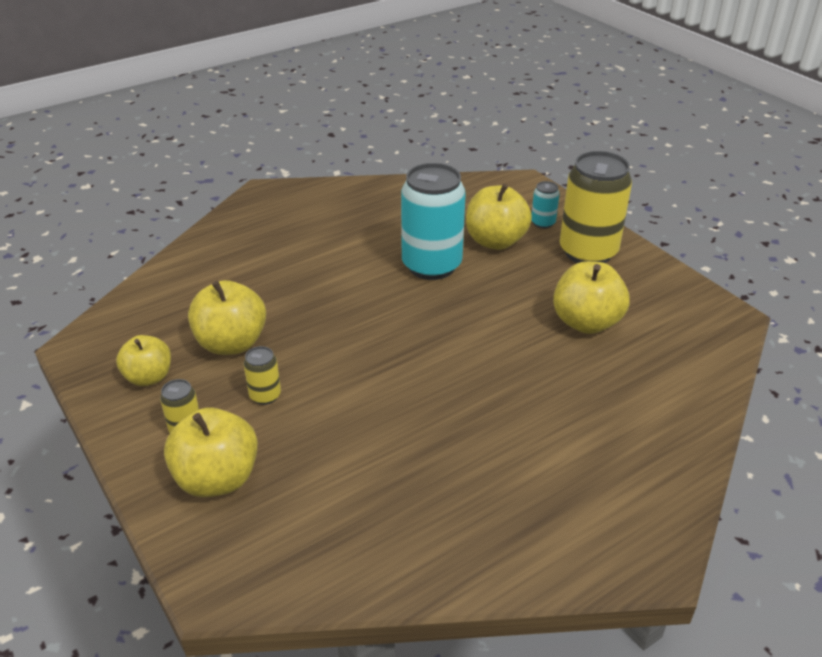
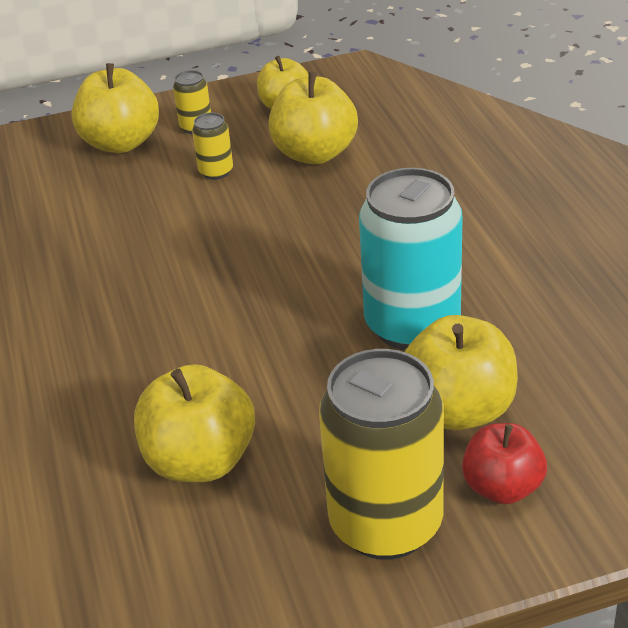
camera: 110 degrees right, 0 degrees up
turquoise can [532,181,560,229] -> red apple [462,423,547,504]

